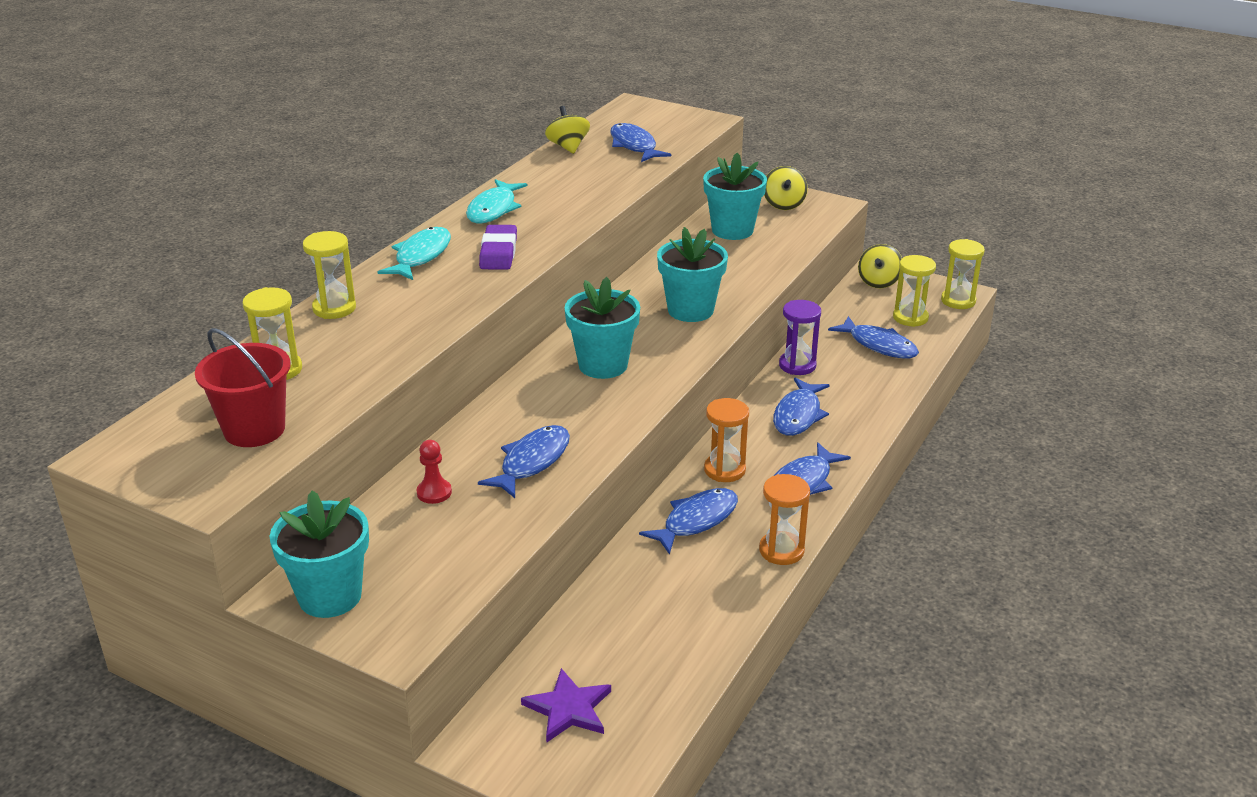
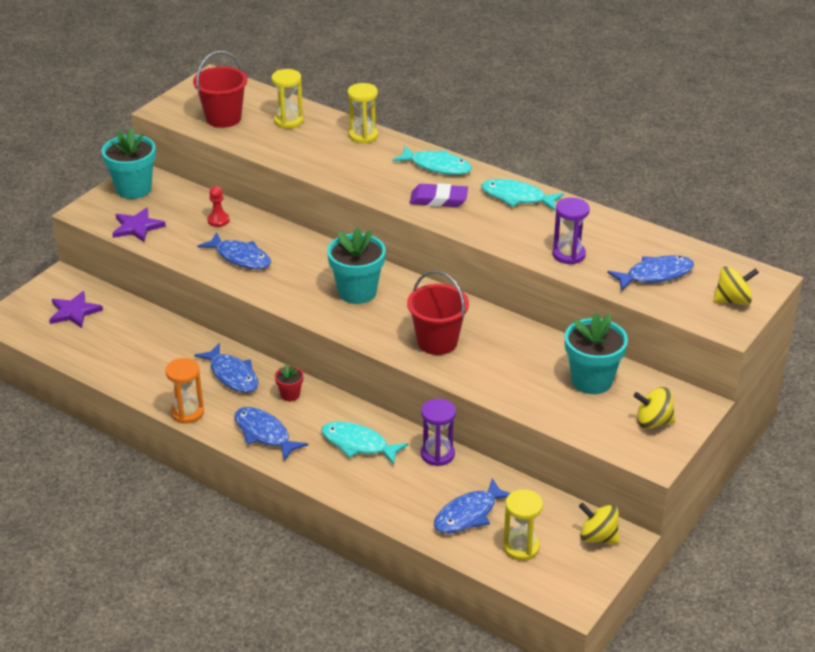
camera: 95 degrees right, 5 degrees up
yellow spinning top [545,106,590,154] -> yellow spinning top moved to [713,266,759,305]
turquoise flower pot [657,227,728,322] -> red bucket [407,271,469,355]
orange hourglass [704,398,749,482] -> red flower pot [275,364,304,401]
blue fish [773,378,830,436] -> turquoise fish [321,421,408,465]
yellow hourglass [941,239,985,309] -> none
none -> purple star [112,207,166,242]
none -> purple hourglass [553,197,590,264]

